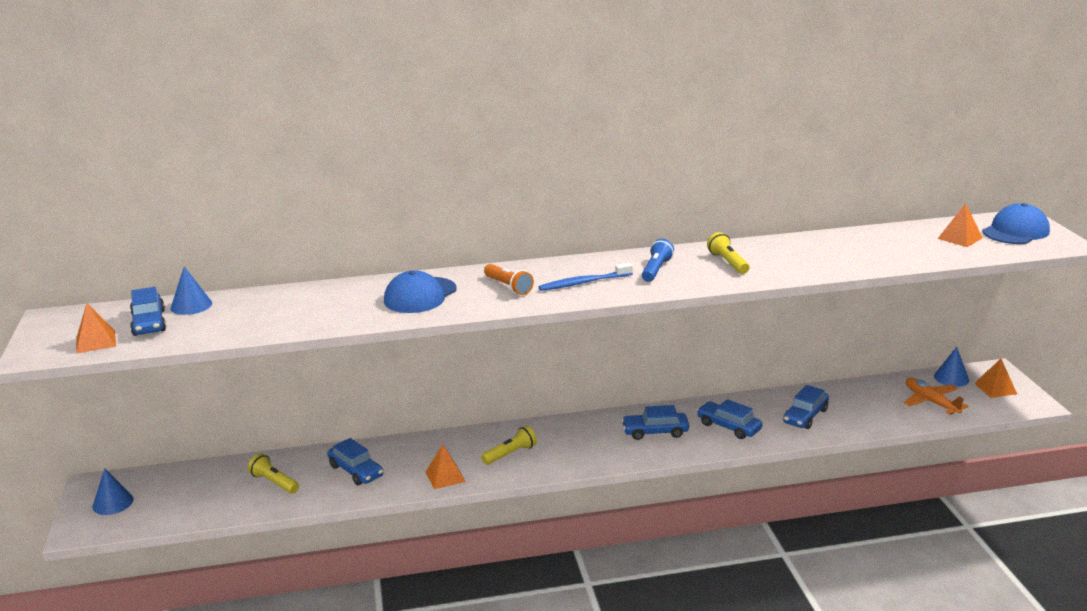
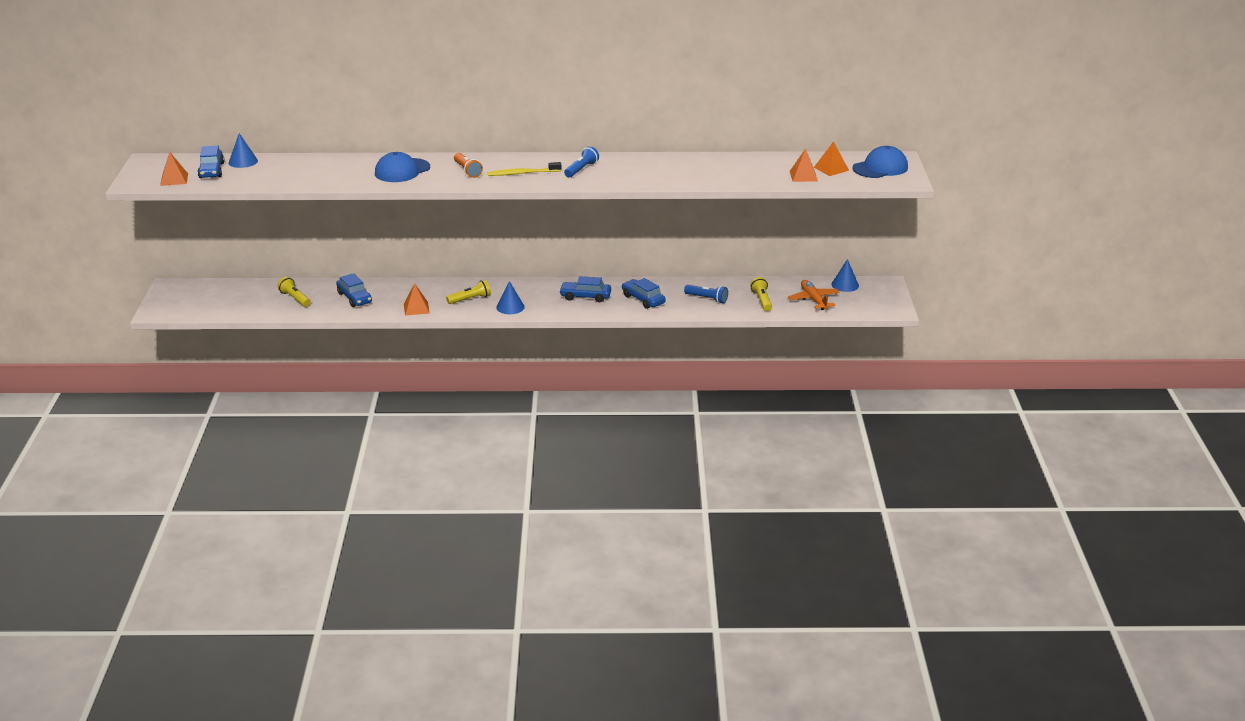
camera: 10 degrees right, 5 degrees up
blue cone [93,469,133,515] -> blue cone moved to [496,281,525,314]
blue toothbrush [539,263,633,291] -> yellow toothbrush [488,162,562,176]
yellow flashlight [707,232,749,274] -> yellow flashlight moved to [750,277,772,311]
blue car [783,385,829,429] -> blue flashlight [684,285,728,303]
orange pyramid [974,359,1017,398] -> orange pyramid moved to [790,148,818,182]

